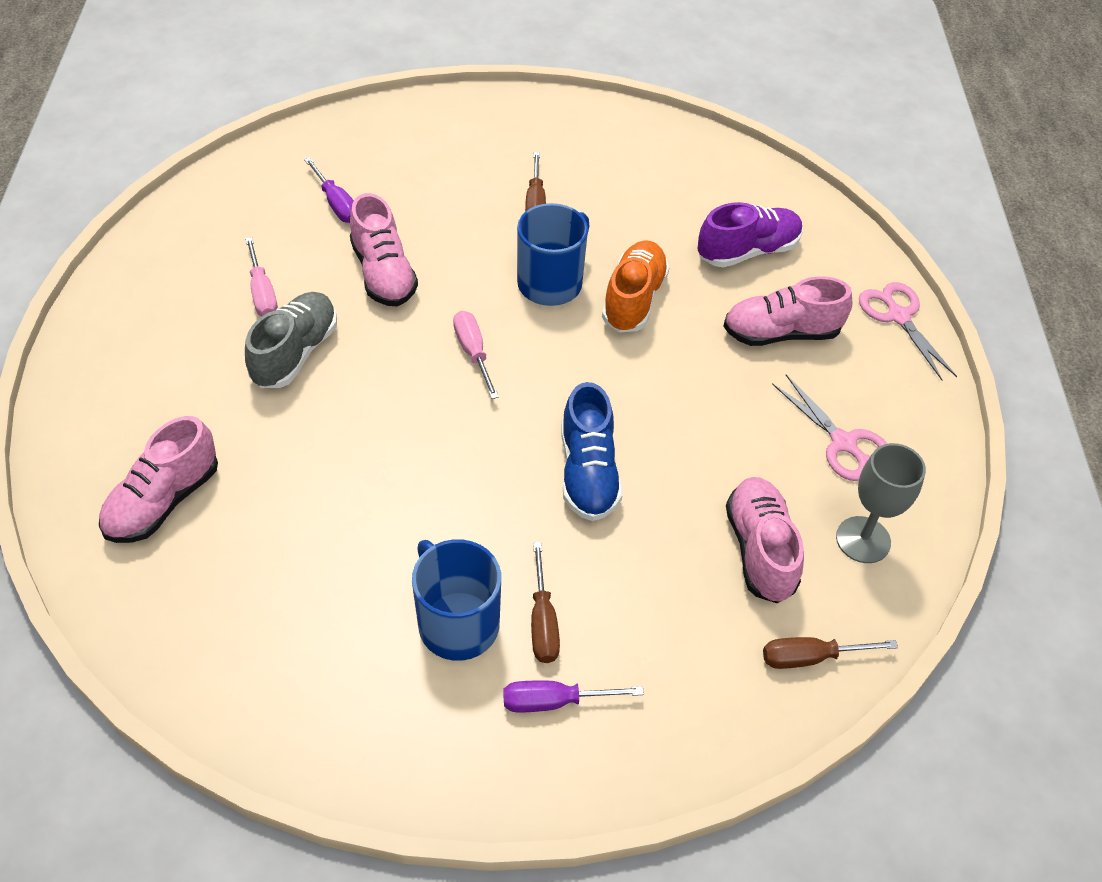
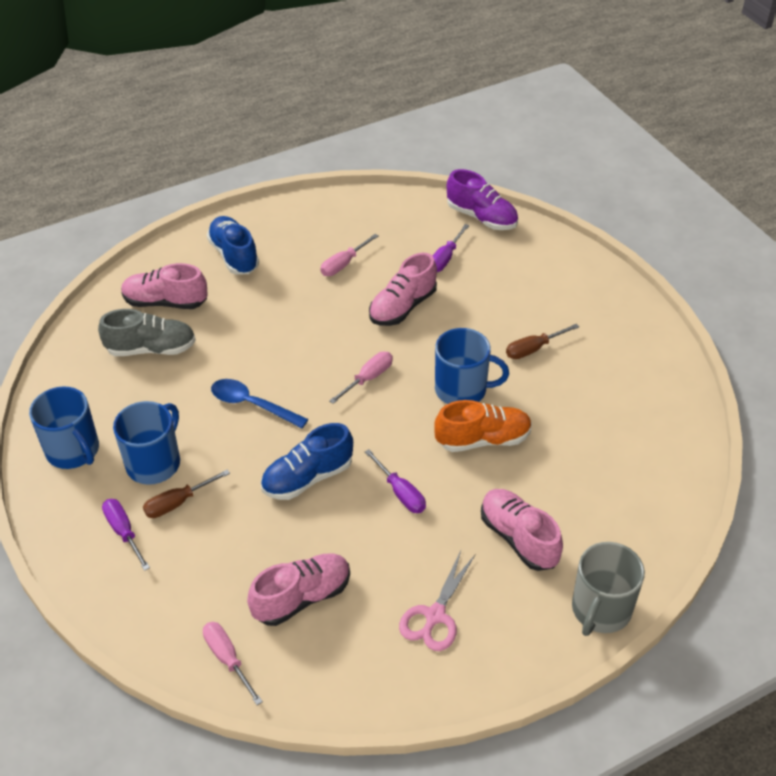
camera: 65 degrees right, 5 degrees down
grey shoe [245,292,337,388] -> grey shoe moved to [98,309,196,356]
purple shoe [698,202,803,267] -> purple shoe moved to [447,169,518,230]
brown screwdriver [763,637,898,669] -> pink screwdriver [203,622,263,705]
grey goblet [836,443,926,563] -> none
pink scissors [859,282,957,380] -> grey mug [572,542,645,636]
none -> blue mug [29,387,99,469]
none -> blue shoe [207,216,259,275]
none -> blue spoon [211,379,308,428]
none -> purple screwdriver [365,449,426,513]

